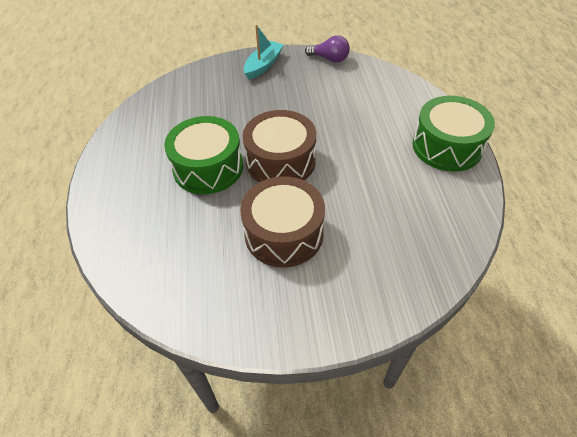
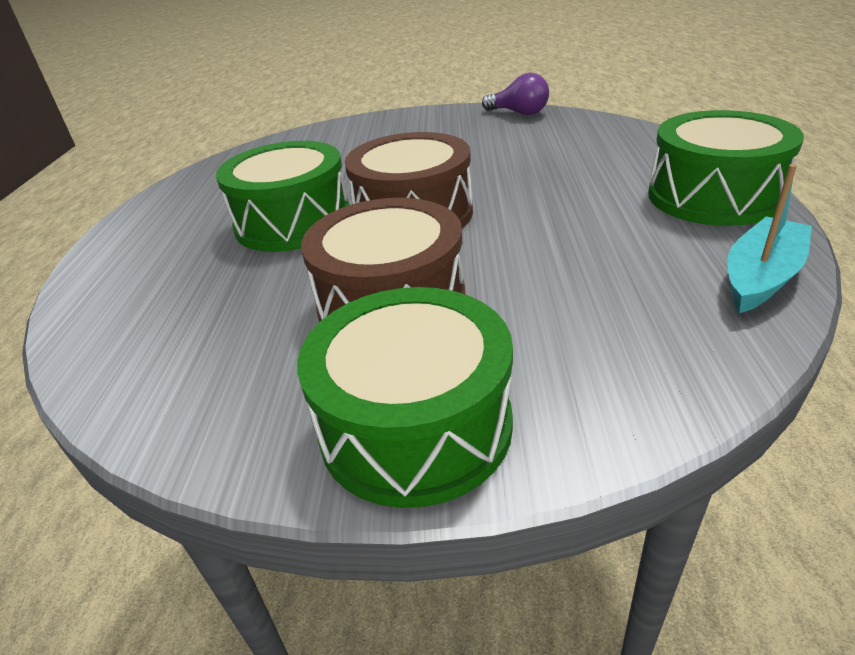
camera: 10 degrees right, 15 degrees down
turquoise boat [244,25,284,80] -> turquoise boat moved to [727,164,812,313]
none -> green drum [297,287,513,508]

